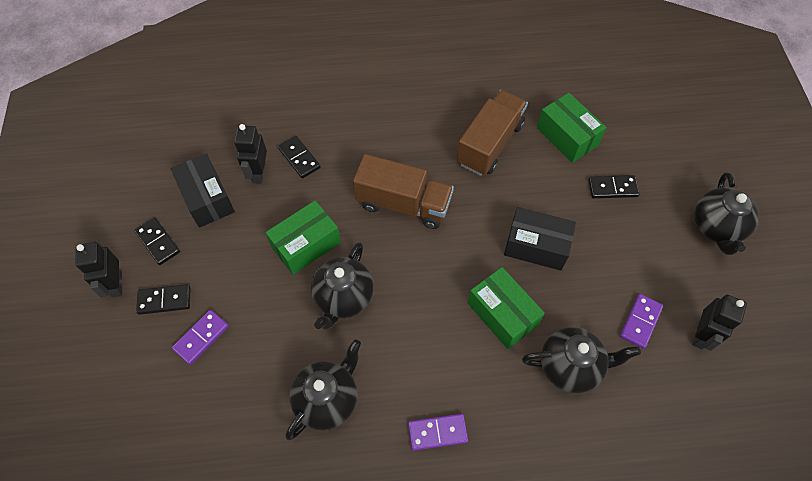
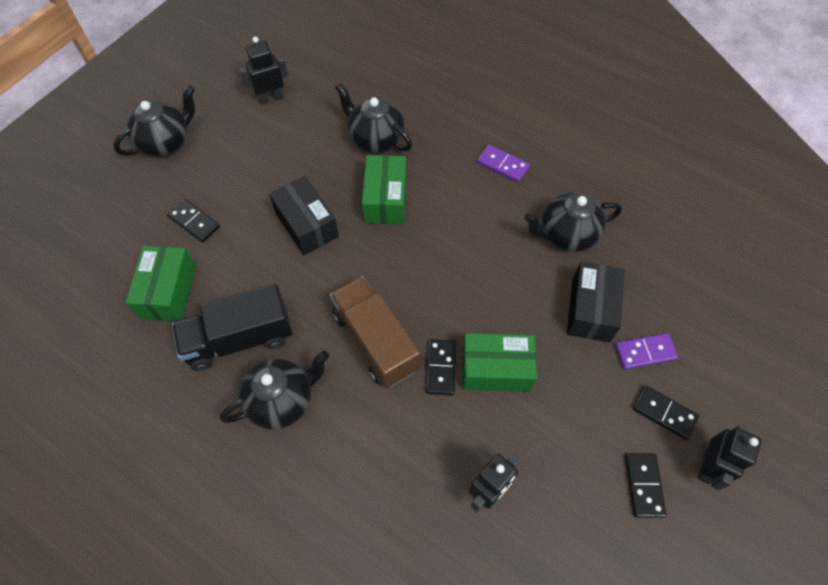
camera: 140 degrees left, 0 degrees up
black box [171,153,235,228] -> black box moved to [567,262,624,343]
black domino [278,136,321,179] -> black domino moved to [426,339,456,396]
black teapot [311,242,374,330] -> black teapot moved to [220,351,329,429]
brown truck [457,90,528,176] -> black truck [172,284,293,371]
purple domino [620,294,663,349] -> none

